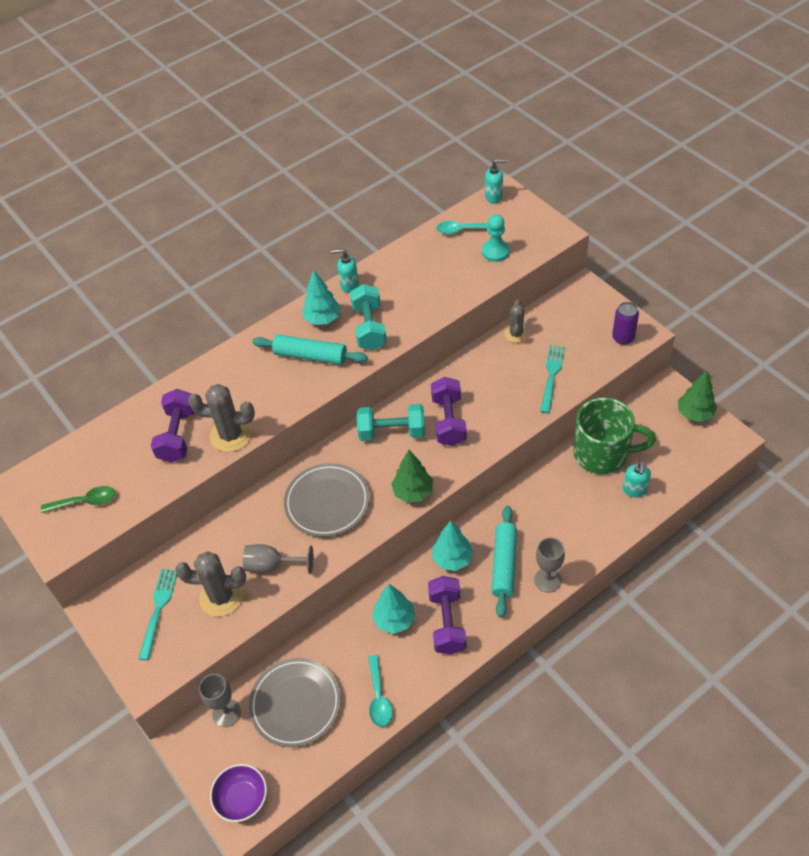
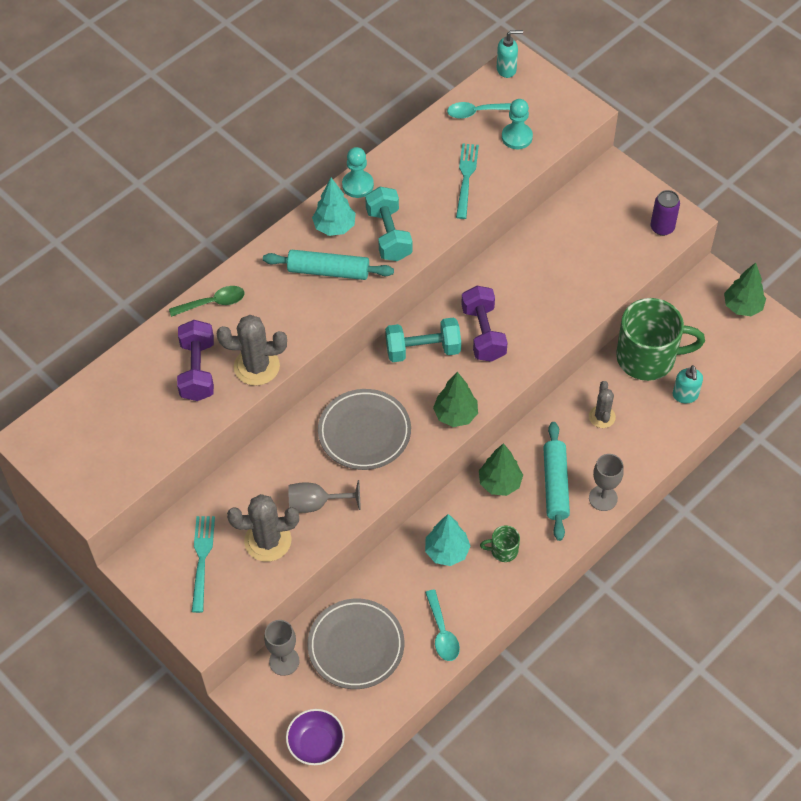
camera: 10 degrees left, 5 degrees up
green spoon [41,486,115,513] -> green spoon moved to [169,286,245,317]
turquoise soap dispenser [331,248,359,293] -> turquoise pawn [342,147,374,198]
purple dumbbell [428,576,467,655] -> green mug [480,525,520,562]
turquoise tree [432,521,473,571] -> green tree [479,443,523,496]
grey cactus [505,299,528,343] -> grey cactus moved to [589,381,616,428]
turquoise fork [540,345,565,413] -> turquoise fork moved to [456,143,479,219]

